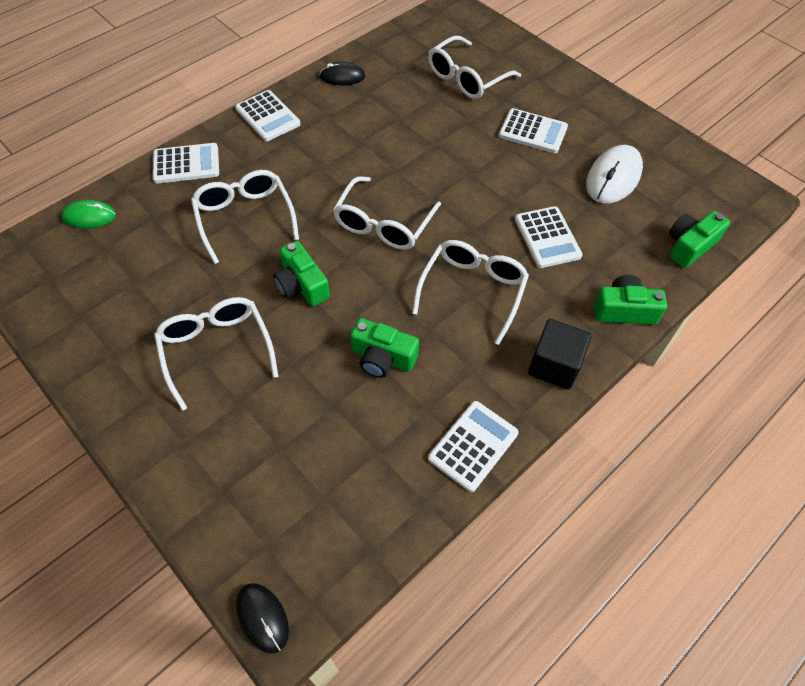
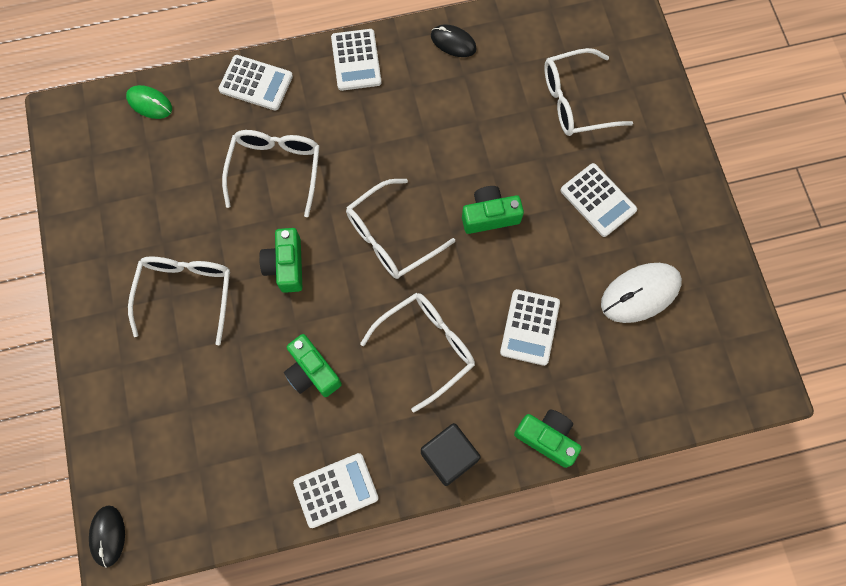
camera: 30 degrees right, 15 degrees up
green camera [669,211,730,268] -> green camera moved to [462,186,524,234]

